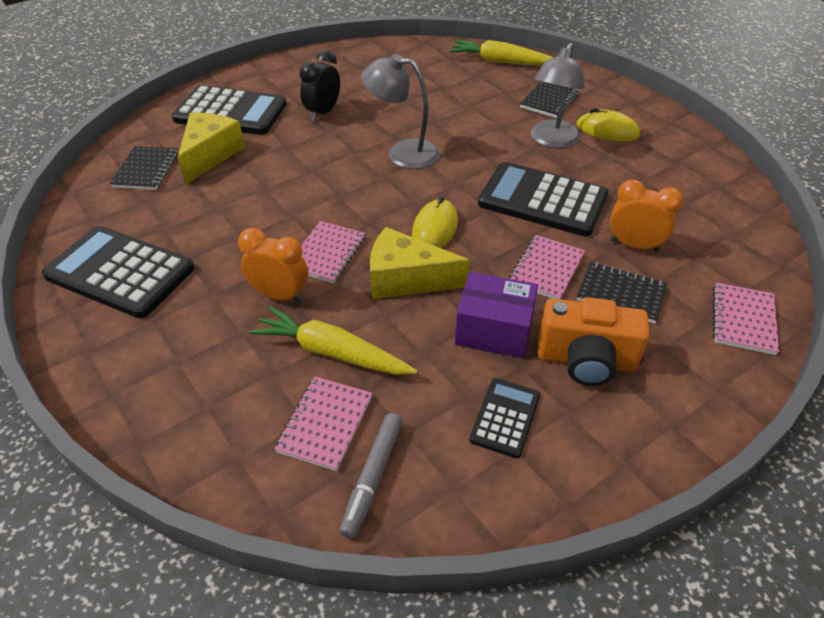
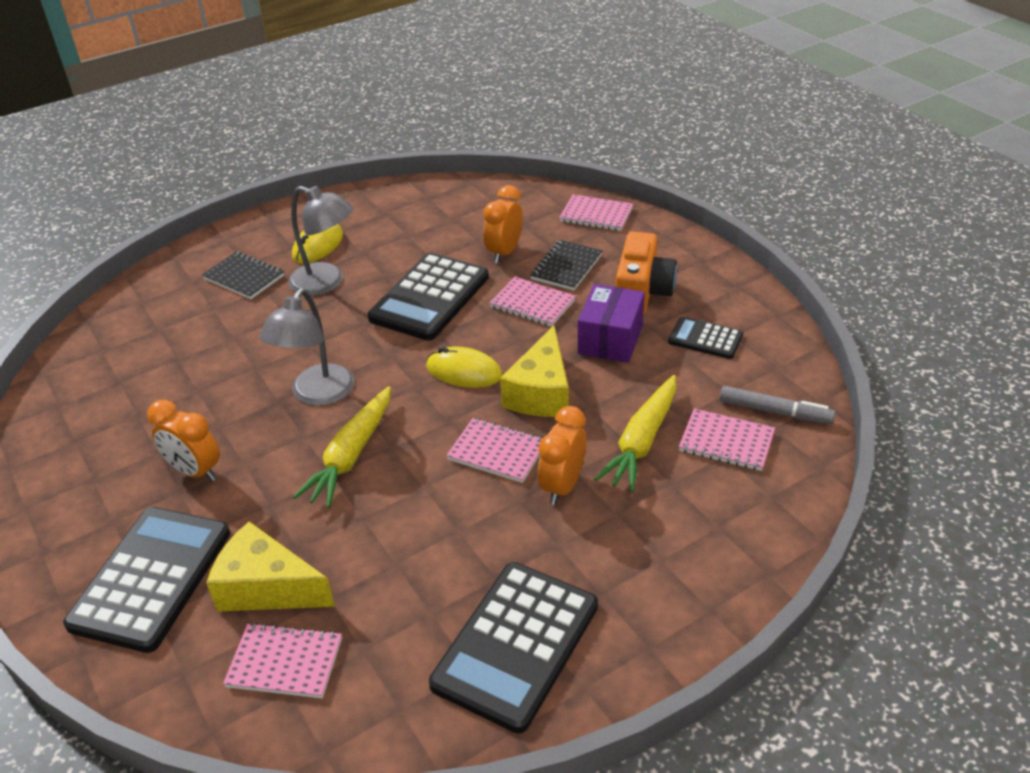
camera: 85 degrees left, 5 degrees down
black notebook [110,146,178,190] -> pink notebook [223,623,342,698]
black clock [299,50,340,121] -> orange clock [147,400,220,481]
yellow carrot [449,40,553,65] -> yellow carrot moved to [293,386,391,508]

